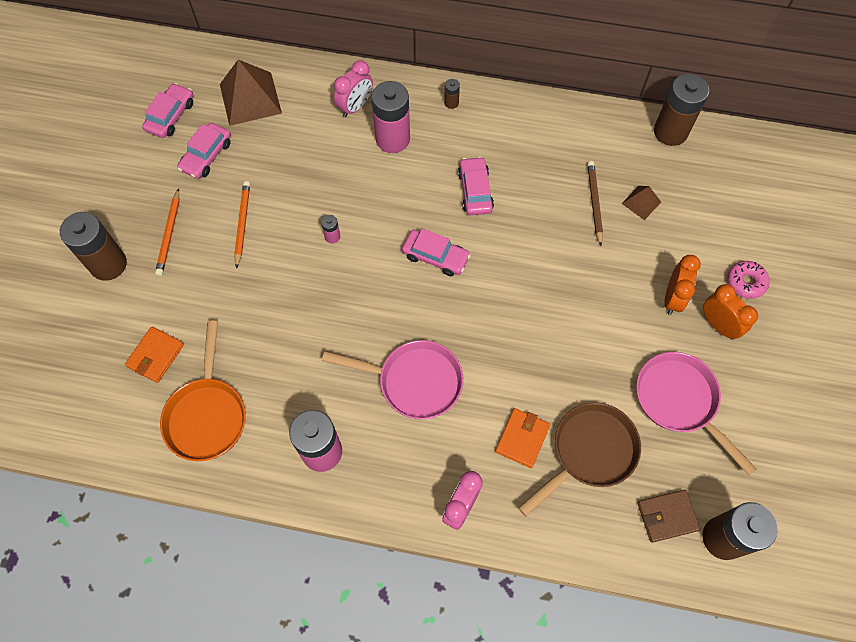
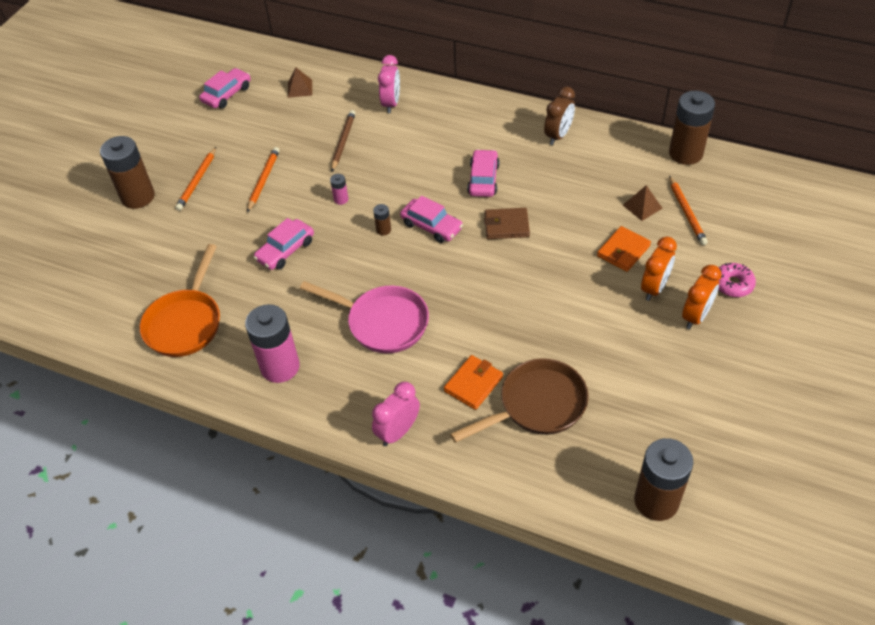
camera: 15 degrees right, 15 degrees down
orange wallet [125,327,184,383] -> orange wallet moved to [597,226,651,272]
pink car [177,123,231,179] -> pink car moved to [254,218,314,270]
brown pyramid [220,60,282,126] -> brown pyramid [288,68,312,98], size x0.51
pink clock [334,60,373,117] -> pink clock turned 45 degrees counterclockwise [378,55,400,113]
pink battery [371,81,410,153] -> none
brown battery [444,79,460,109] -> brown battery moved to [373,204,391,236]
brown pencil [587,161,603,246] -> brown pencil moved to [331,110,356,172]
pink pan [636,352,757,476] -> none
brown wallet [637,490,700,543] -> brown wallet moved to [484,208,530,239]
orange clock [703,284,758,340] -> orange clock turned 60 degrees clockwise [682,265,722,329]
none -> brown clock [544,86,575,145]
none -> orange pencil [669,176,708,245]

